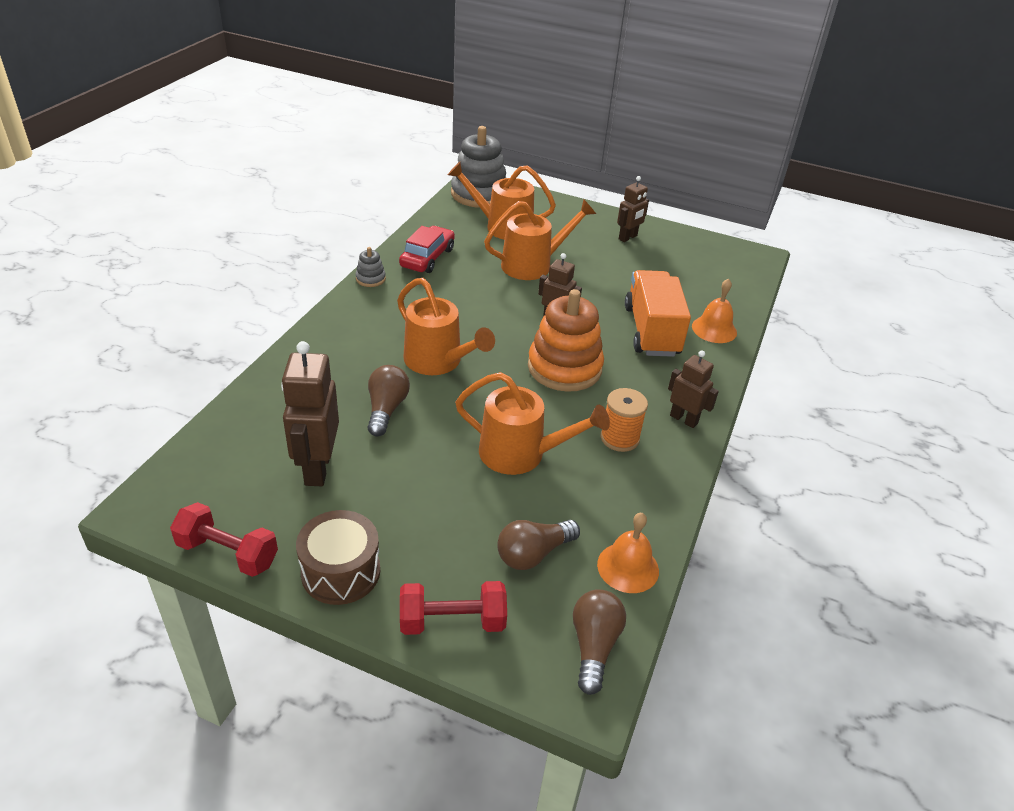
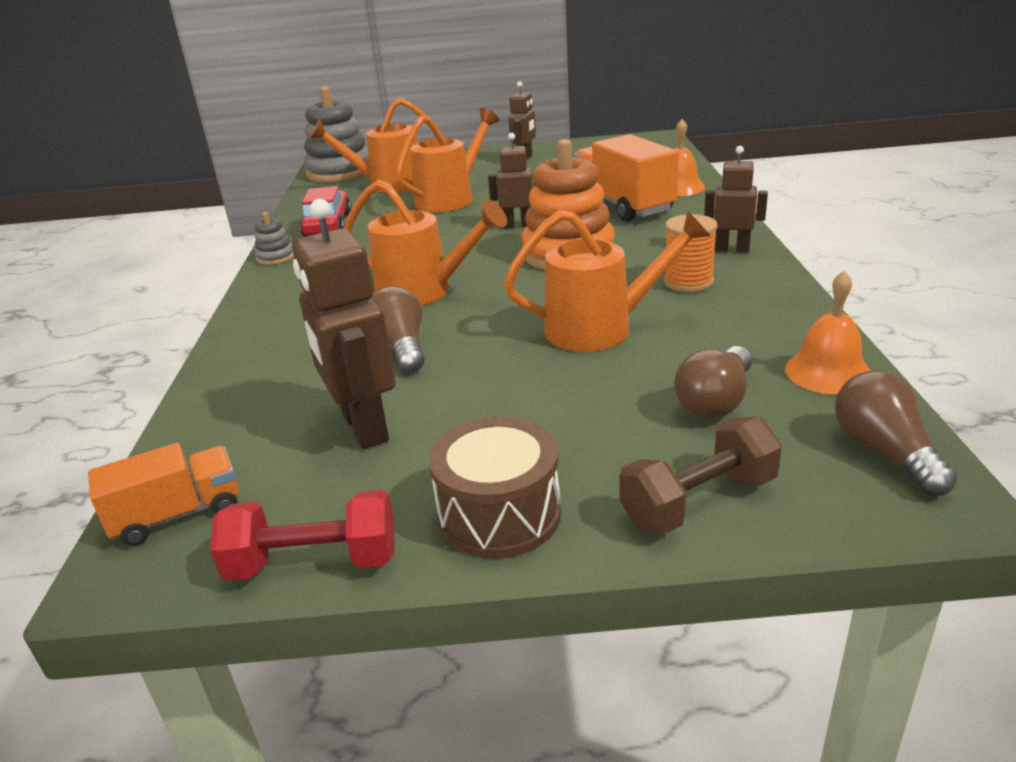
camera: 20 degrees left, 10 degrees down
red dumbbell [400,581,507,635] -> brown dumbbell [619,416,782,534]
none -> orange truck [88,443,239,546]

